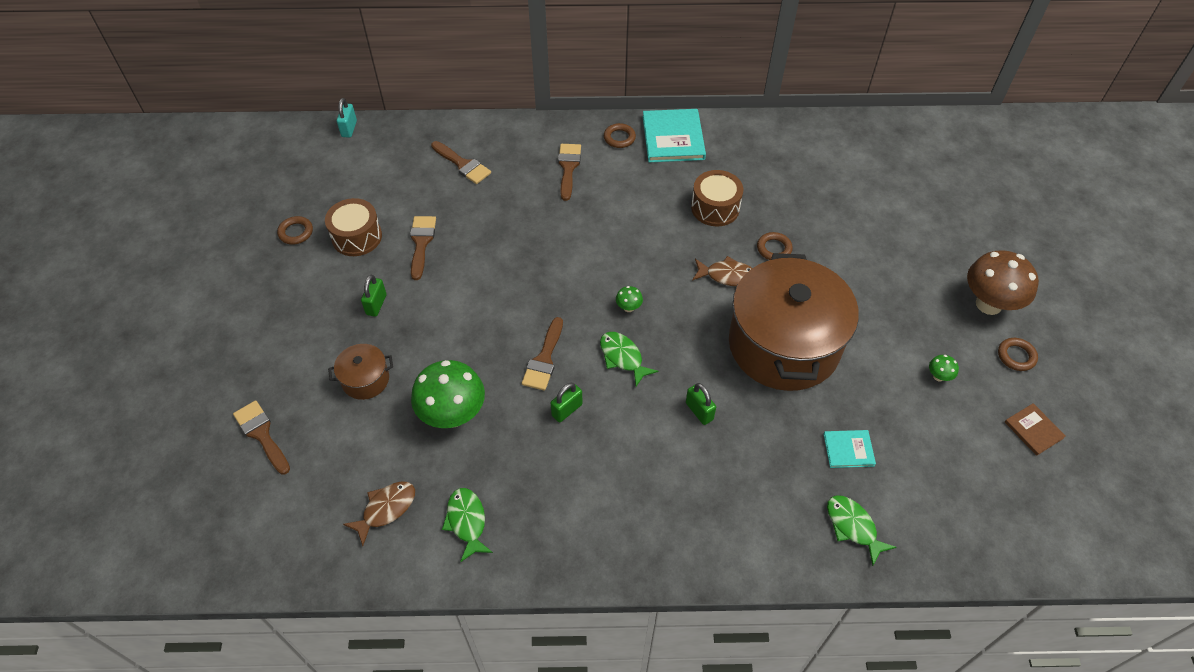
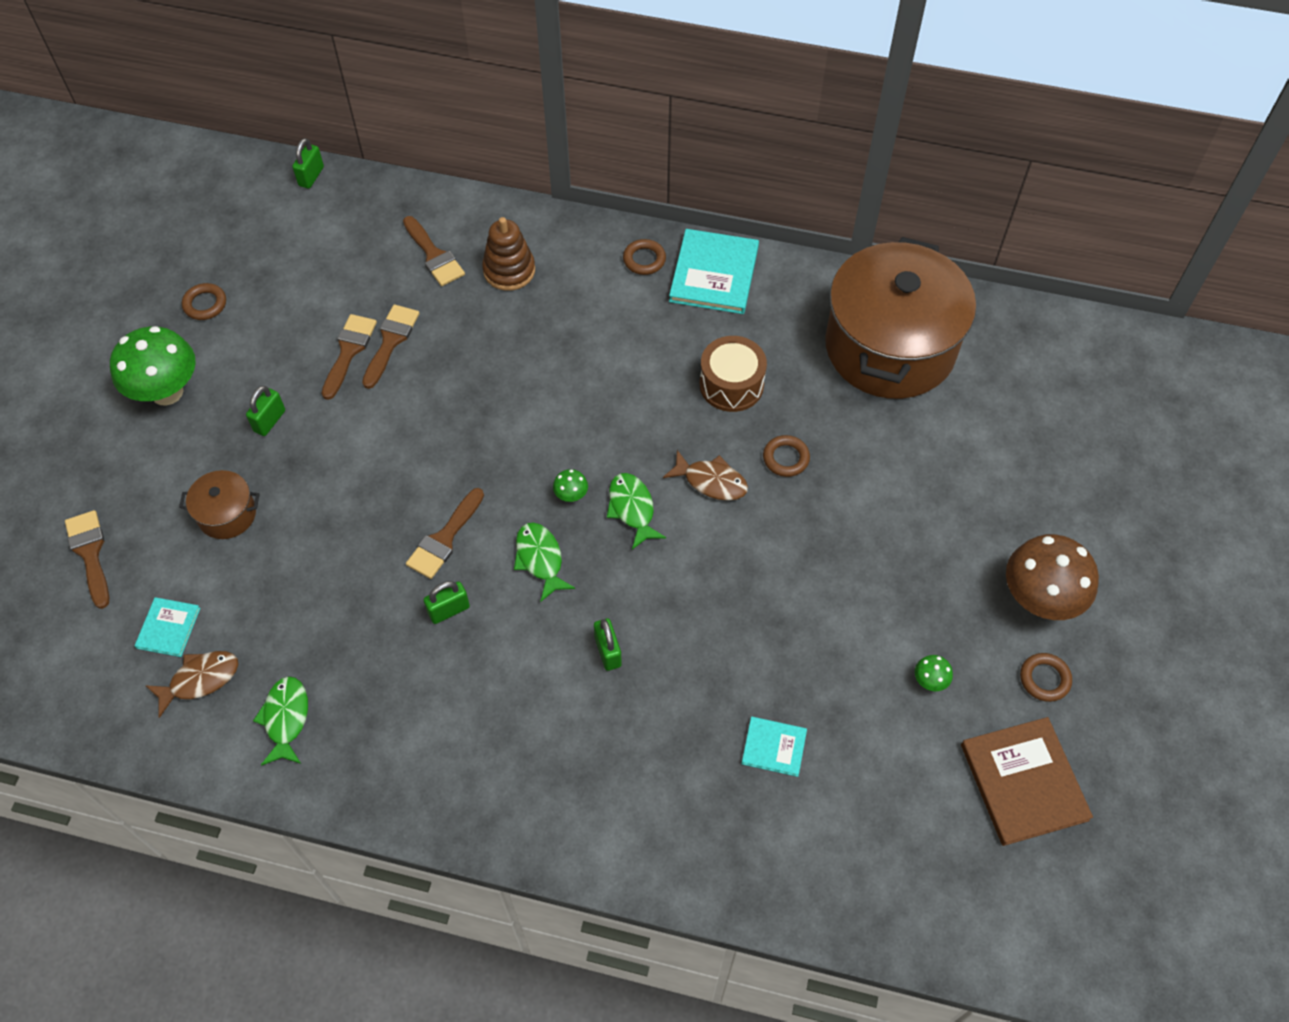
camera: 15 degrees right, 5 degrees up
brown drum [325,198,382,256] -> none
turquoise padlock [337,98,357,138] -> green padlock [292,138,324,189]
green mushroom [411,360,485,428] -> green mushroom moved to [110,326,196,406]
brown brush [558,144,581,201] -> brown brush moved to [362,304,419,389]
brown pot [729,253,859,391] -> brown pot moved to [825,237,976,399]
green fish [827,495,897,566] -> green fish moved to [607,473,666,550]
brown book [1005,403,1066,456] -> brown book [961,717,1093,846], size x1.86
none -> turquoise book [135,597,200,657]
none -> brown stacking toy [482,217,535,291]

